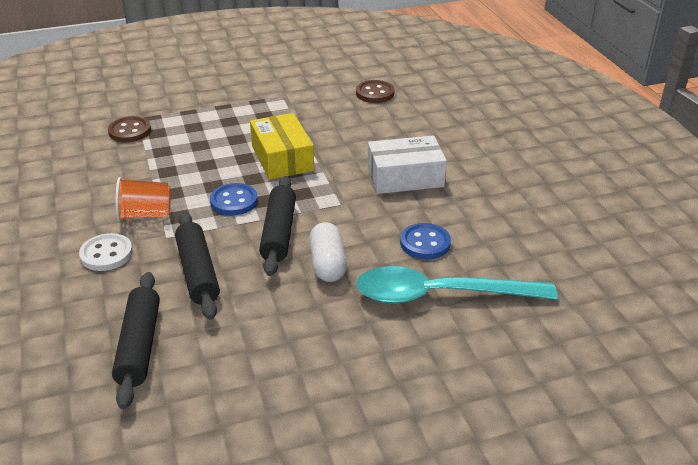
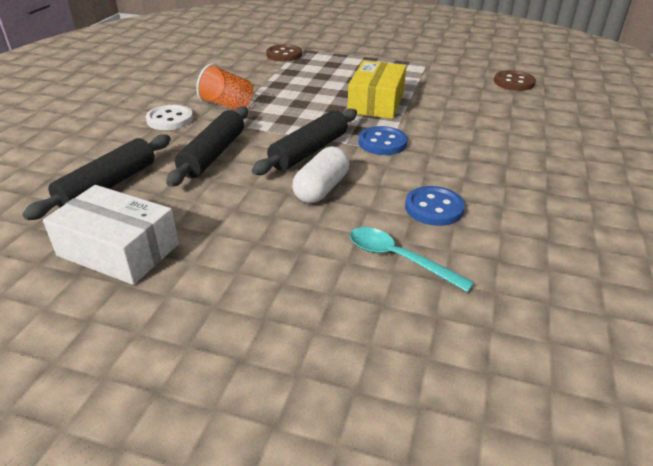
camera: 35 degrees right, 0 degrees up
blue button [210,183,258,216] -> blue button moved to [359,126,408,155]
turquoise spoon [356,266,557,304] -> turquoise spoon [350,227,474,292], size x0.55
white box [368,135,447,194] -> white box moved to [43,185,179,285]

